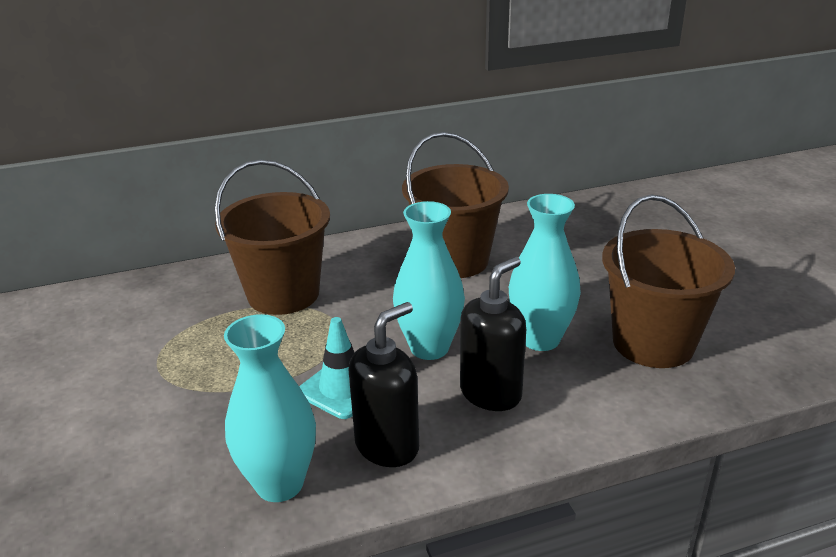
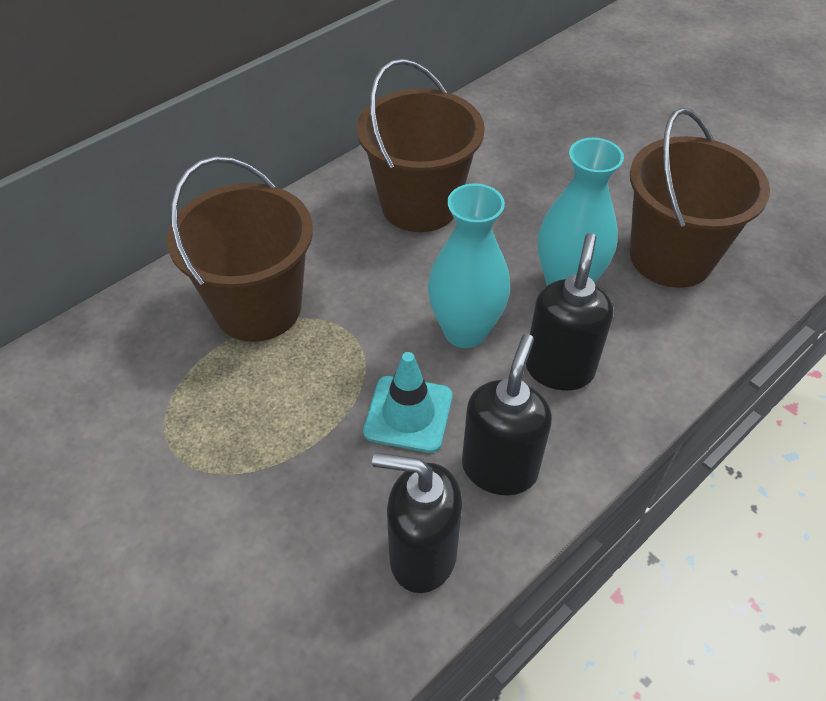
camera: 25 degrees left, 20 degrees up
turquoise vase [224,314,316,502] -> black soap dispenser [372,453,462,593]

